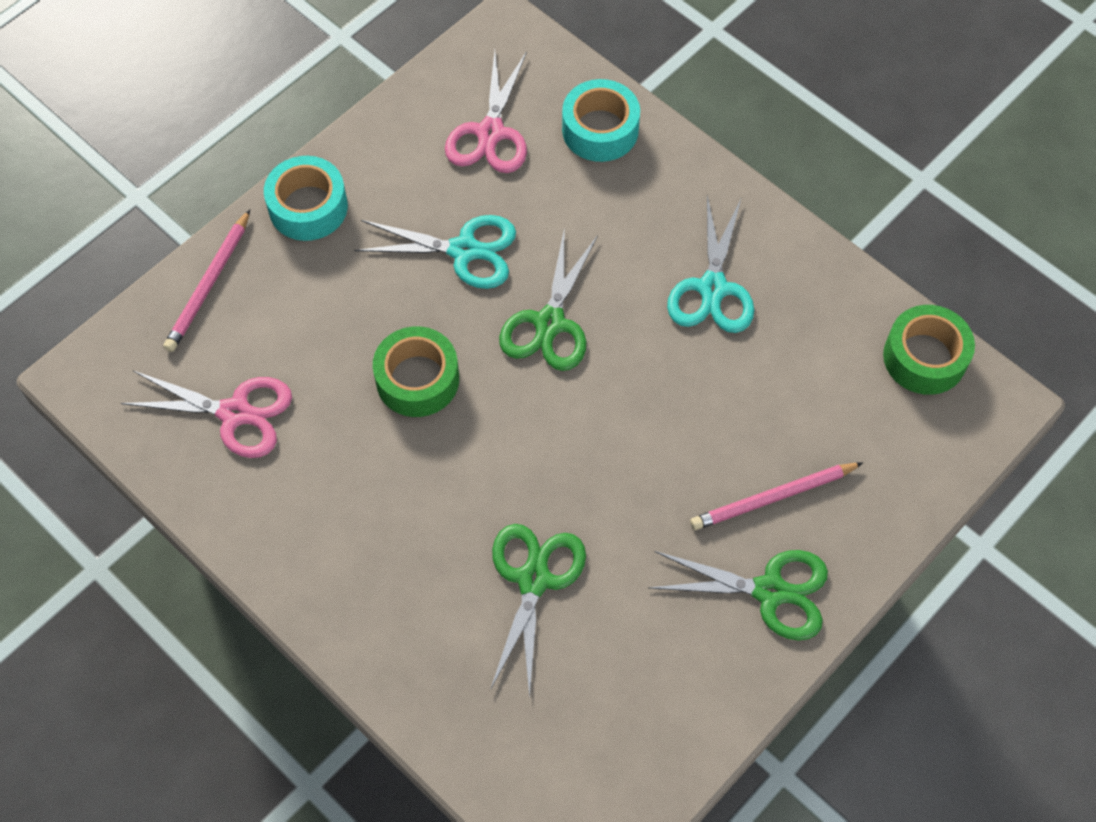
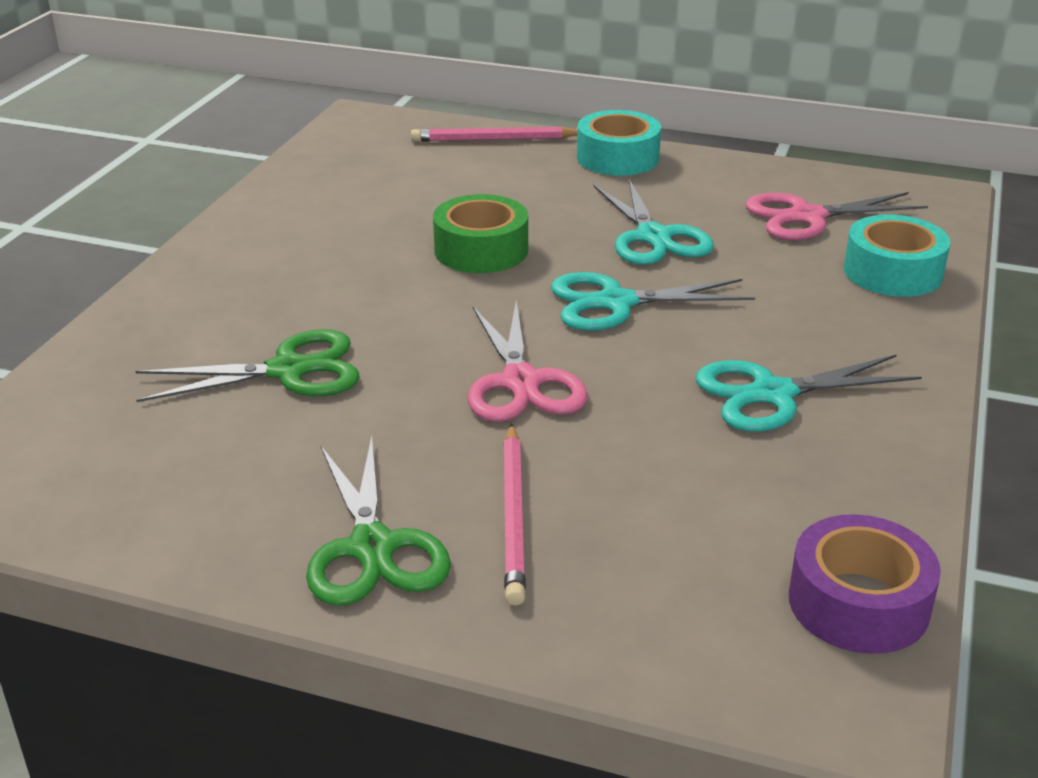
camera: 65 degrees right, 30 degrees down
pink scissors [121,371,292,458] -> pink scissors moved to [467,301,588,422]
green scissors [499,232,598,371] -> turquoise scissors [551,272,755,331]
pink pencil [690,463,863,530] -> pink pencil turned 135 degrees counterclockwise [503,423,526,606]
green tape [883,305,975,395] -> purple tape [789,514,941,654]

